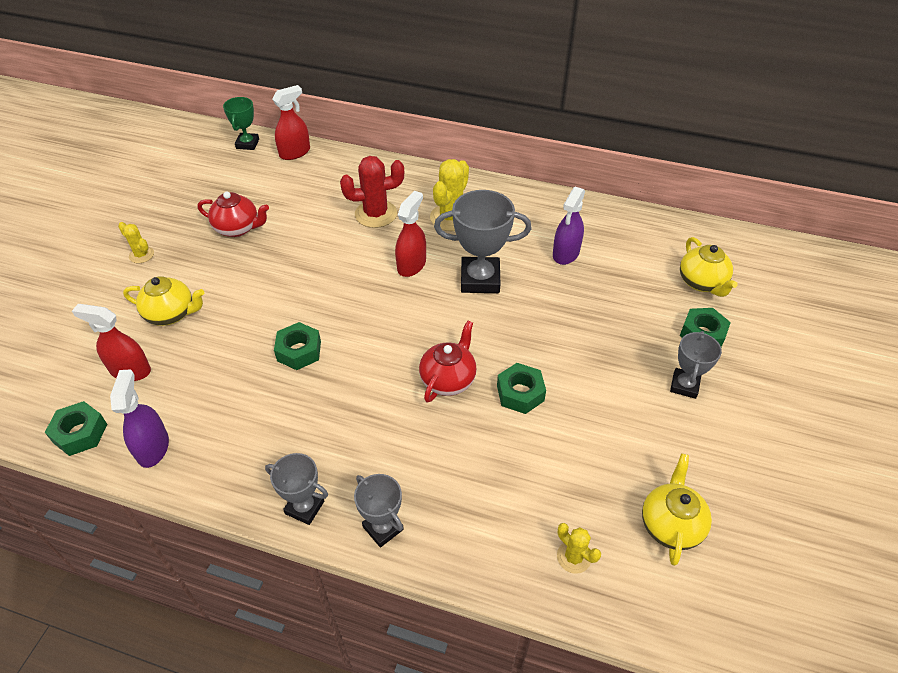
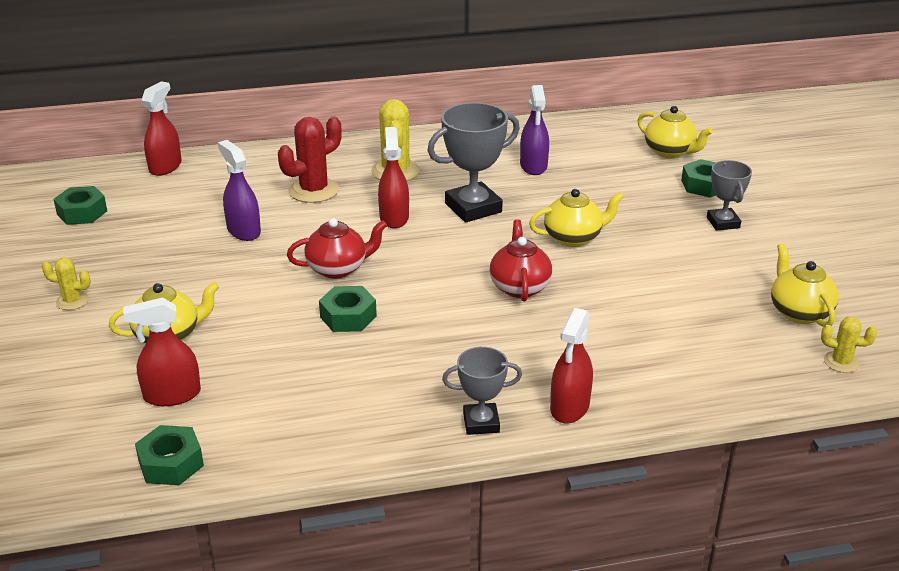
camera: 30 degrees left, 15 degrees down
purple spray bottle [110,369,169,468] -> purple spray bottle moved to [218,140,261,241]
red teapot [198,192,269,237] -> red teapot moved to [287,218,387,279]
green trophy [223,97,259,150] -> none
grey trophy [354,474,404,548] -> red spray bottle [550,308,593,424]
green nut [497,363,546,414] -> green nut moved to [53,186,107,225]
yellow cactus [557,523,601,574] -> yellow cactus moved to [821,317,877,373]
none -> yellow teapot [529,189,624,247]

